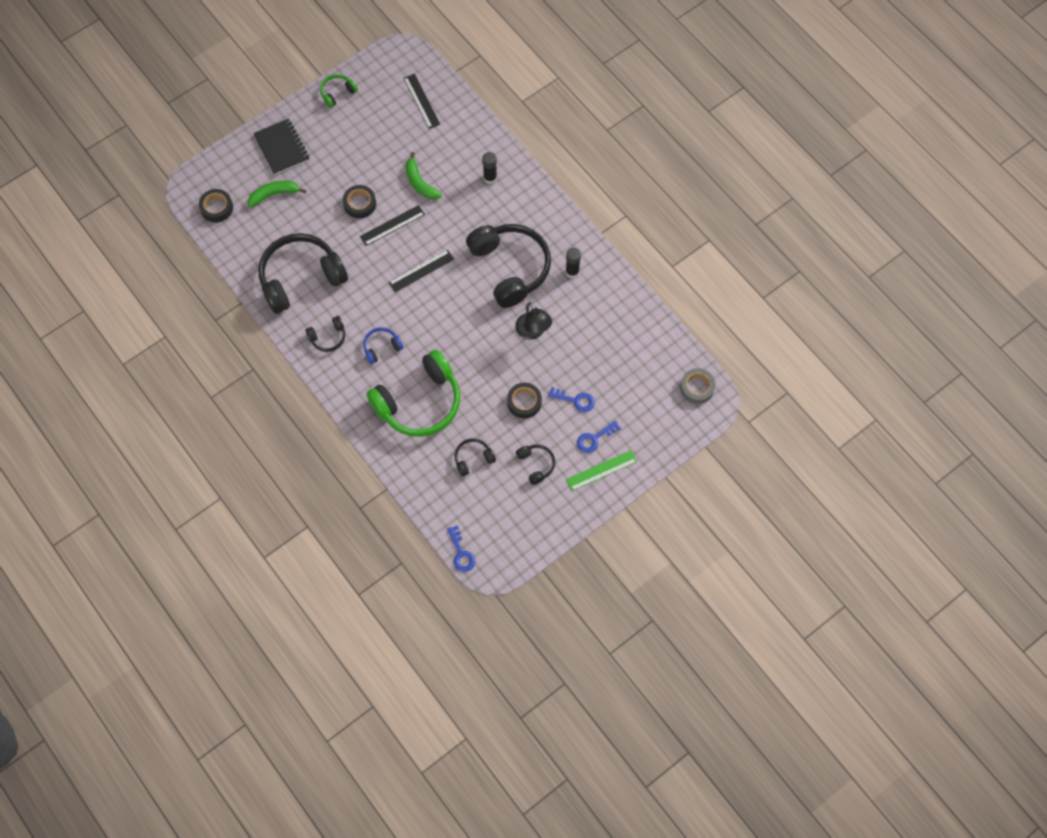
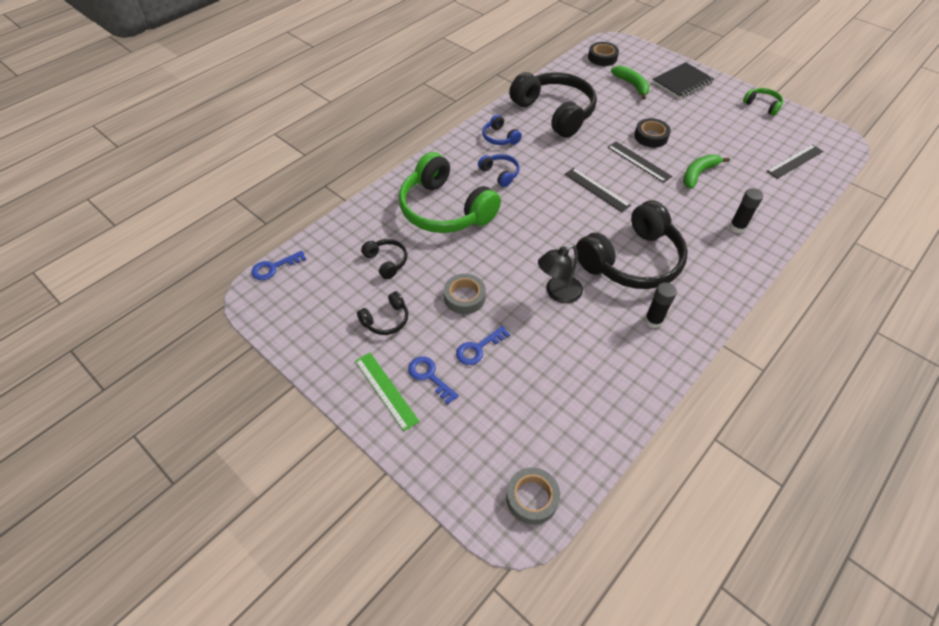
camera: 80 degrees right, 15 degrees down
black headphones [306,316,345,352] -> blue headphones [482,115,522,145]
black tape [507,383,542,418] -> grey tape [444,274,486,314]
blue key [548,387,595,412] -> blue key turned 45 degrees clockwise [456,326,510,365]

